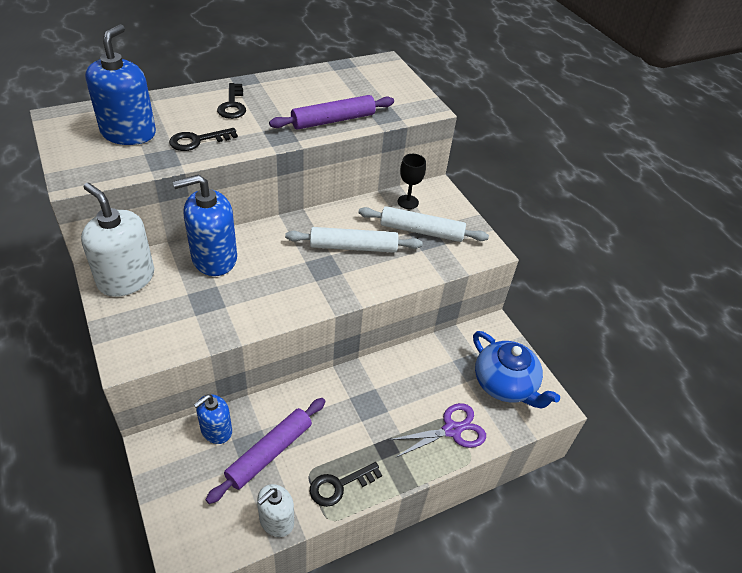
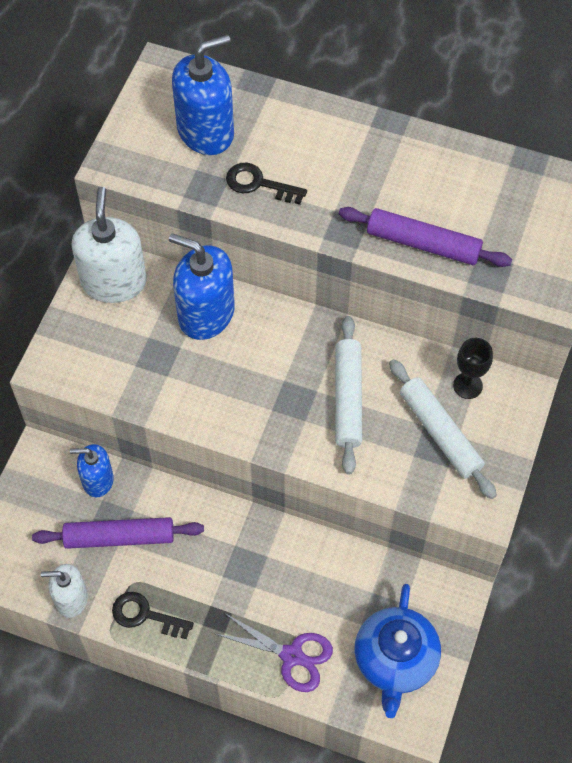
camera: 50 degrees right, 15 degrees up
black key [217,83,246,119] -> none
white rolling pin [285,227,423,253] -> white rolling pin turned 45 degrees clockwise [335,316,362,474]

